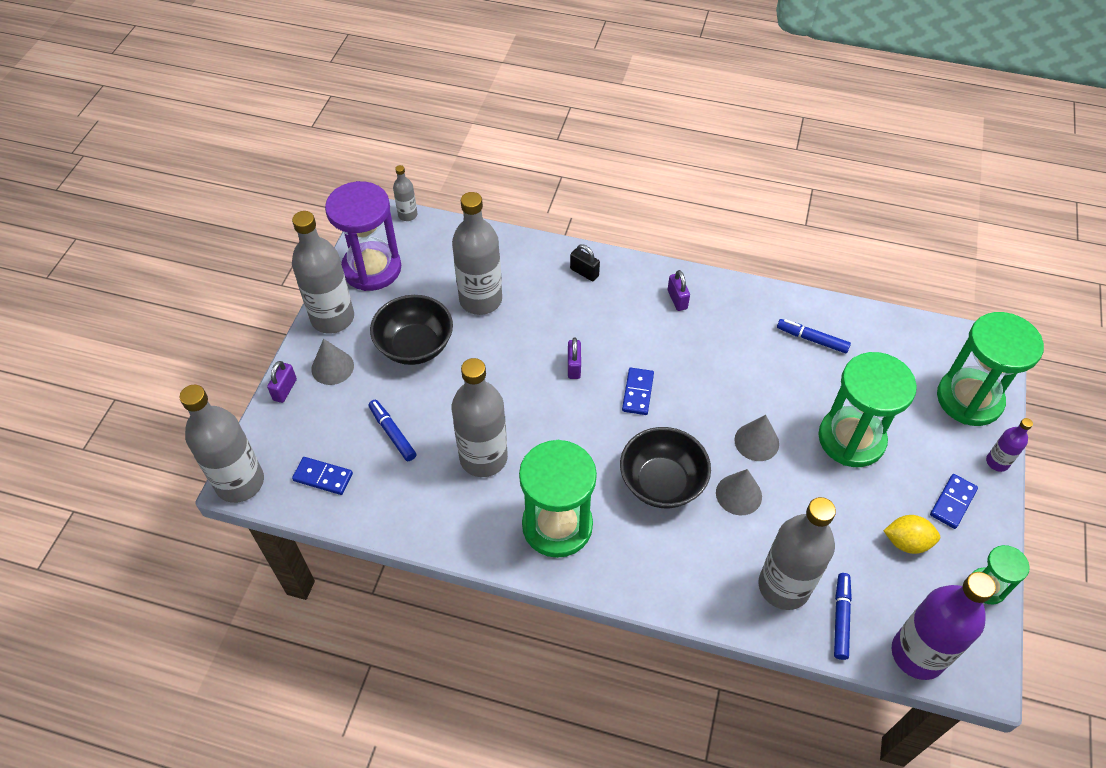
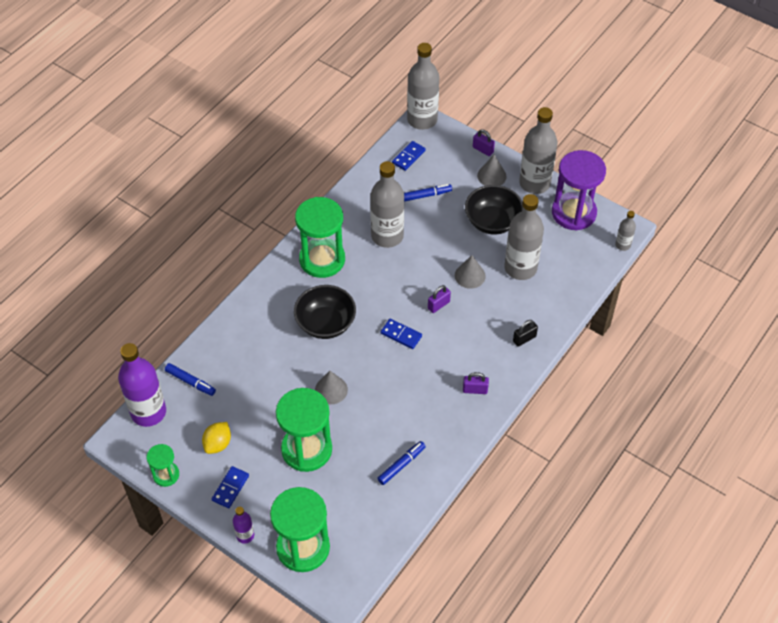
camera: 110 degrees right, 0 degrees up
purple padlock [568,337,581,379] -> purple padlock turned 60 degrees counterclockwise [428,285,451,313]
grey cone [716,469,762,515] -> grey cone moved to [455,255,486,289]
grey bottle [758,497,836,610] -> none
blue domino [930,474,978,529] -> blue domino turned 60 degrees clockwise [212,466,249,508]

